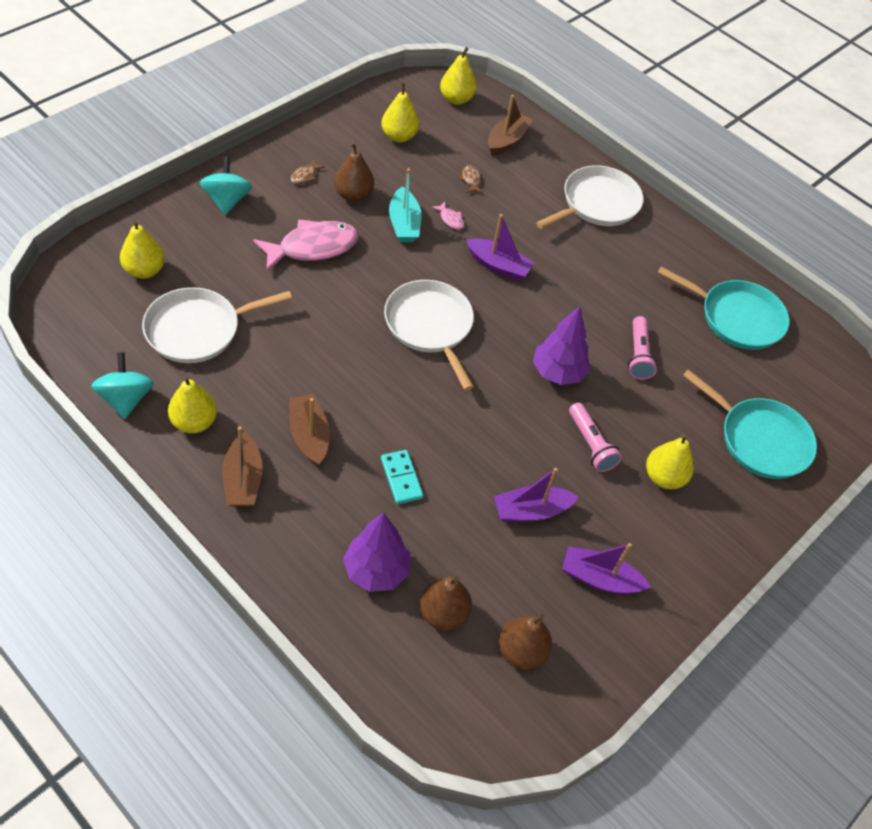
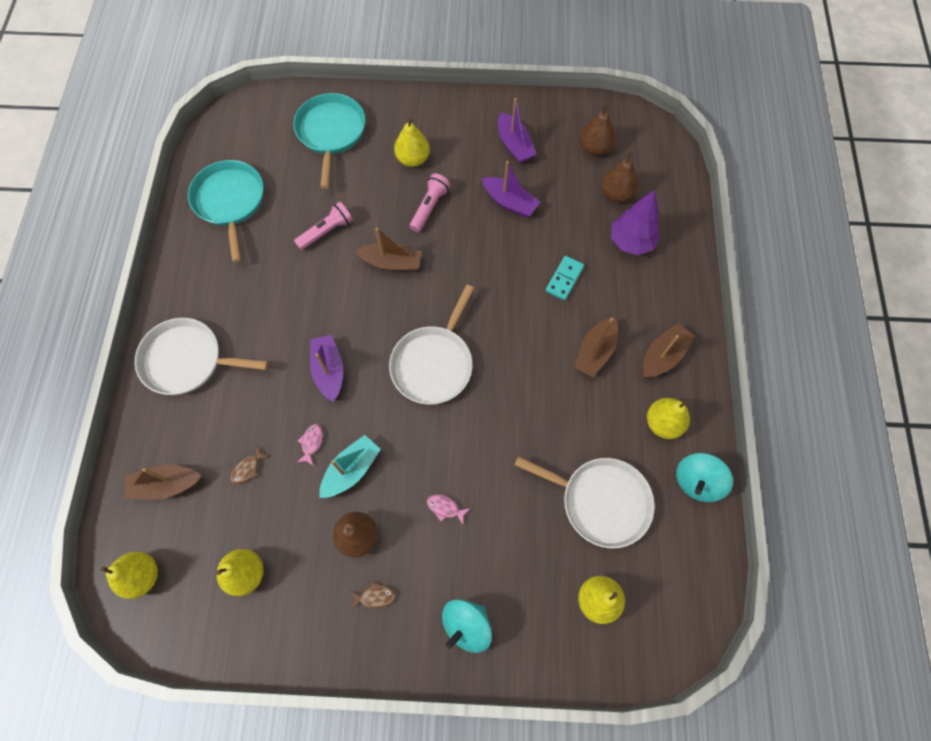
camera: 125 degrees left, 15 degrees up
pink fish [253,219,359,271] -> pink fish [427,494,469,524], size x0.41
purple tree [533,306,590,385] -> brown boat [355,228,422,271]

